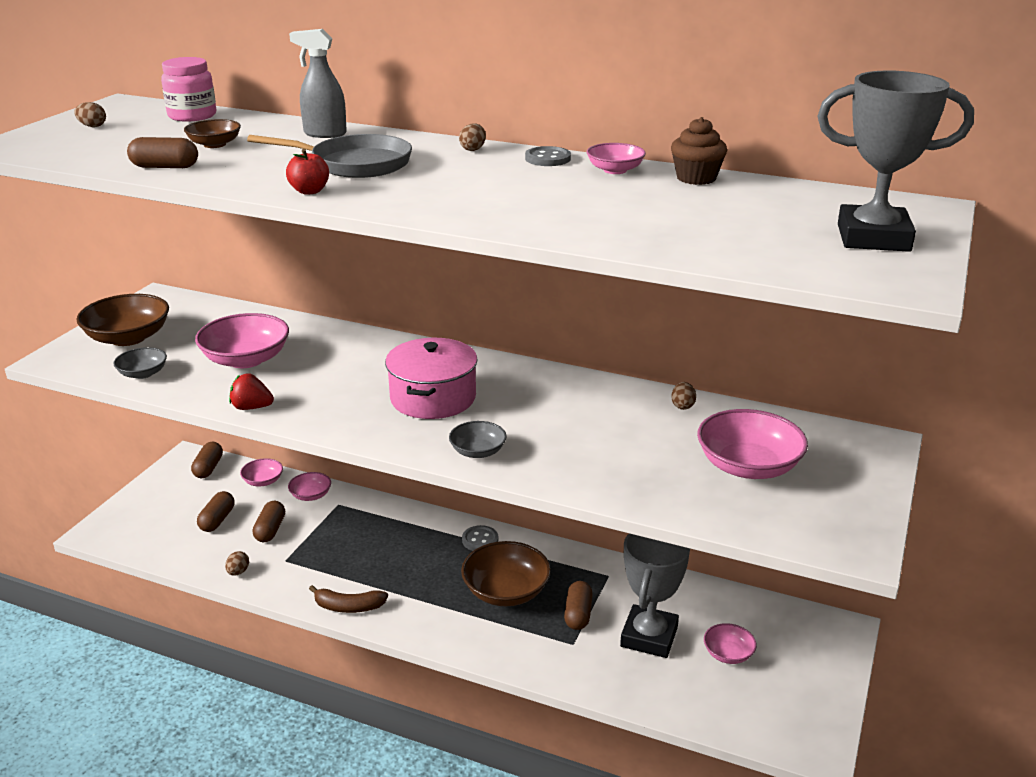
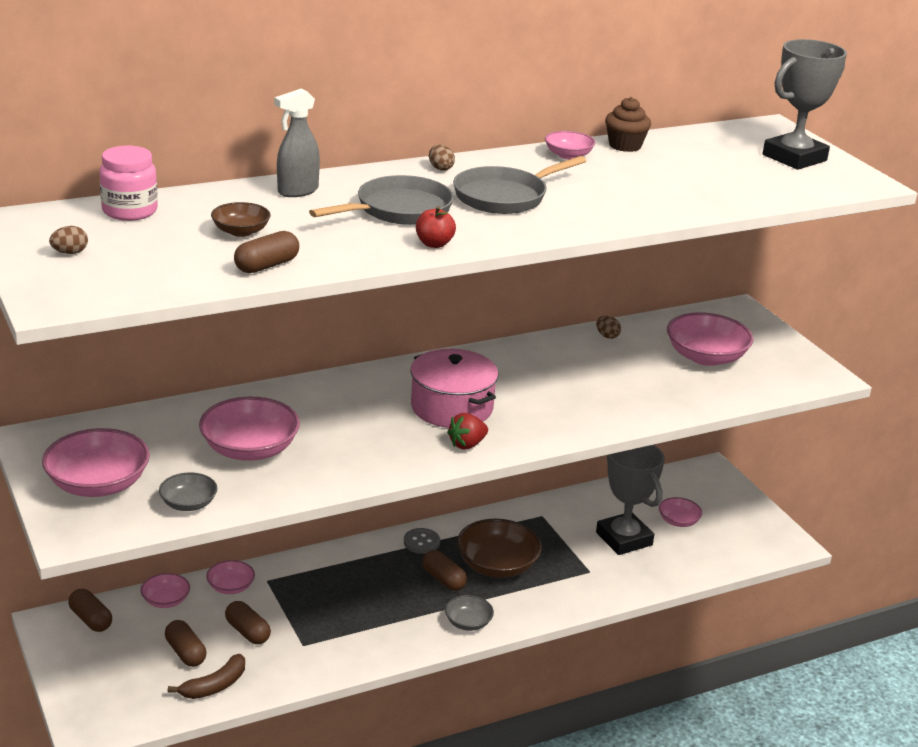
camera: 50 degrees left, 0 degrees up
brown bowl [76,294,169,346] -> pink bowl [42,428,150,497]
brown egg [225,551,249,576] -> none
red strawberry [229,373,274,410] -> red strawberry moved to [447,413,488,449]
brown banana [309,585,388,613] -> brown banana moved to [168,654,245,699]
grey bowl [449,421,507,458] -> grey bowl moved to [445,595,494,631]
grey button [525,146,571,166] -> none
brown capsule [564,581,593,630] -> brown capsule moved to [422,550,467,591]
none -> grey pan [453,156,586,214]

